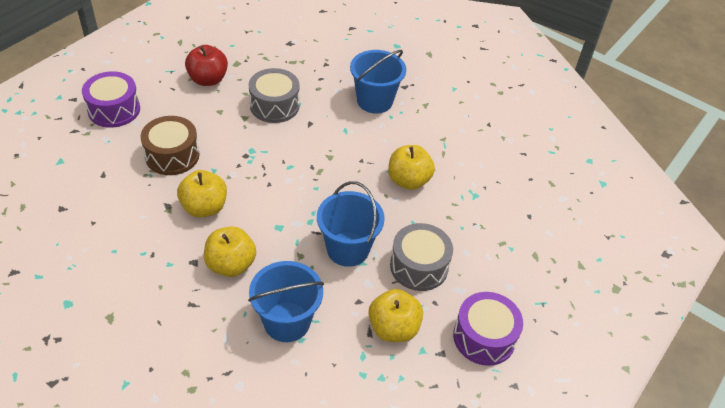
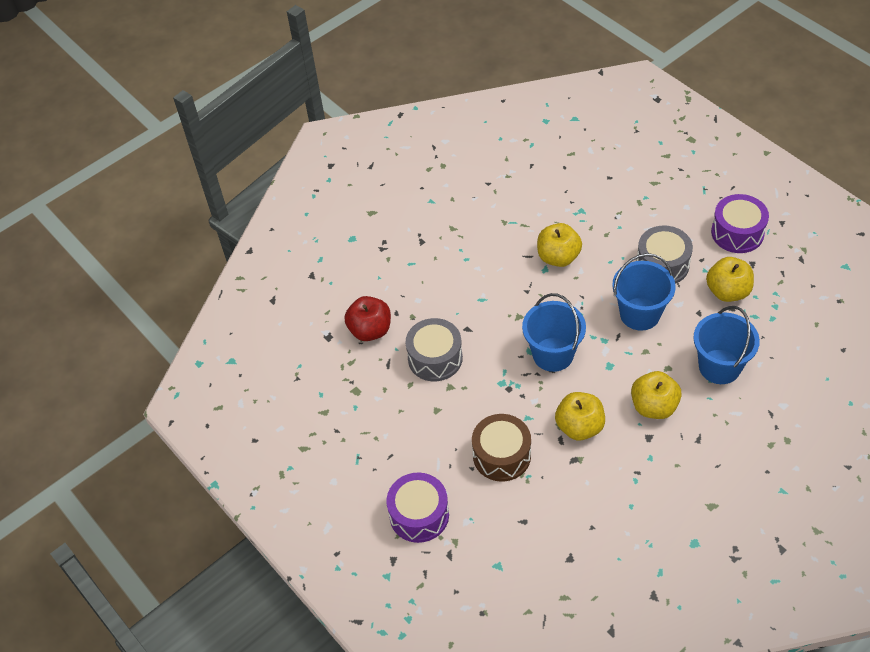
camera: 70 degrees left, 5 degrees up
red apple [185,45,228,86] -> red apple moved to [344,296,391,341]
blue bucket [350,50,406,114] -> blue bucket moved to [522,293,586,372]

